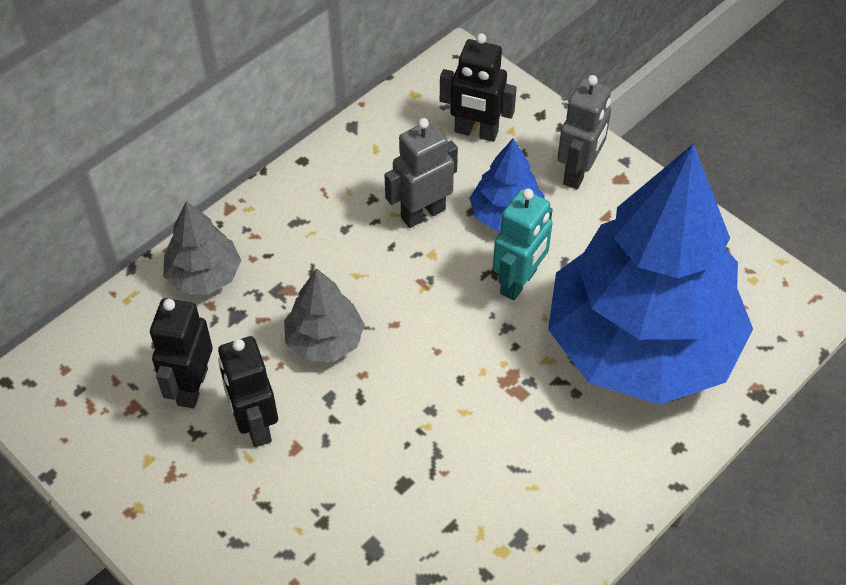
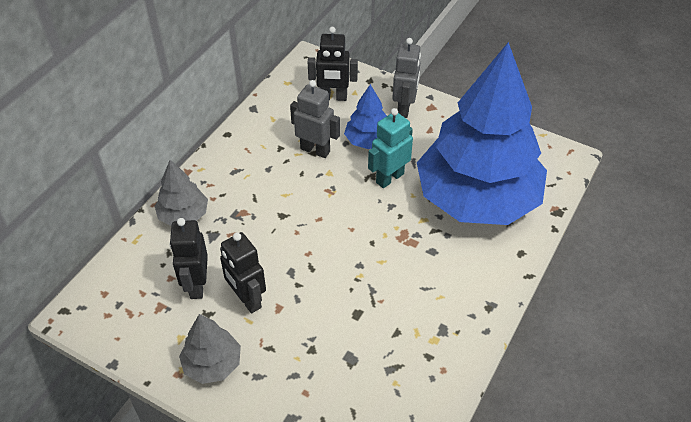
camera: 15 degrees left, 5 degrees down
grey tree [284,268,365,362] -> grey tree moved to [179,314,241,384]
grey robot [385,118,458,228] -> grey robot turned 75 degrees clockwise [290,80,340,158]
turquoise robot [493,189,553,301] -> turquoise robot turned 150 degrees counterclockwise [368,108,413,188]

